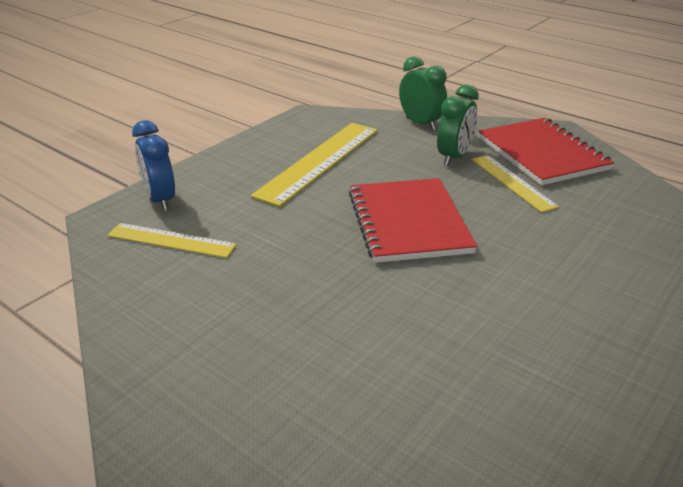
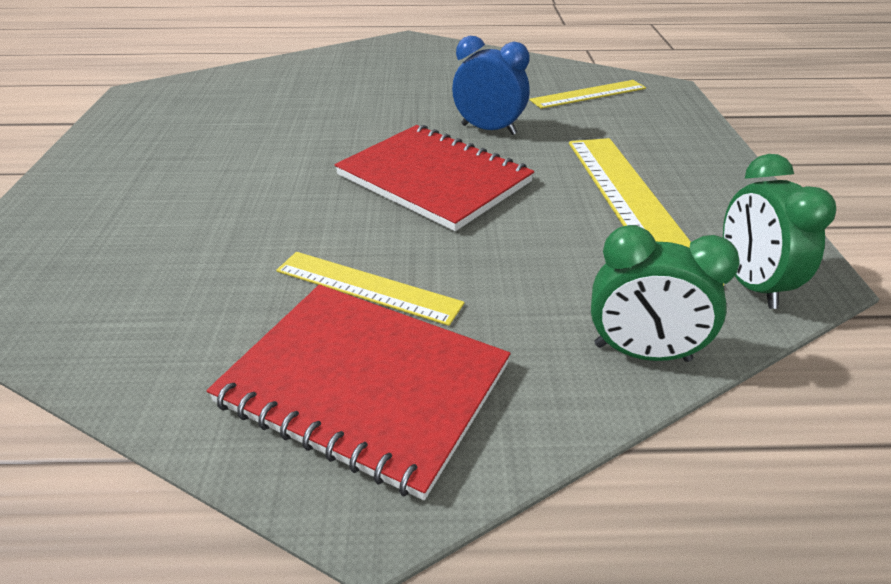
camera: 140 degrees right, 5 degrees up
blue clock [132,120,175,211] -> blue clock moved to [452,36,530,135]
green clock [437,84,479,166] -> green clock moved to [723,154,836,309]

